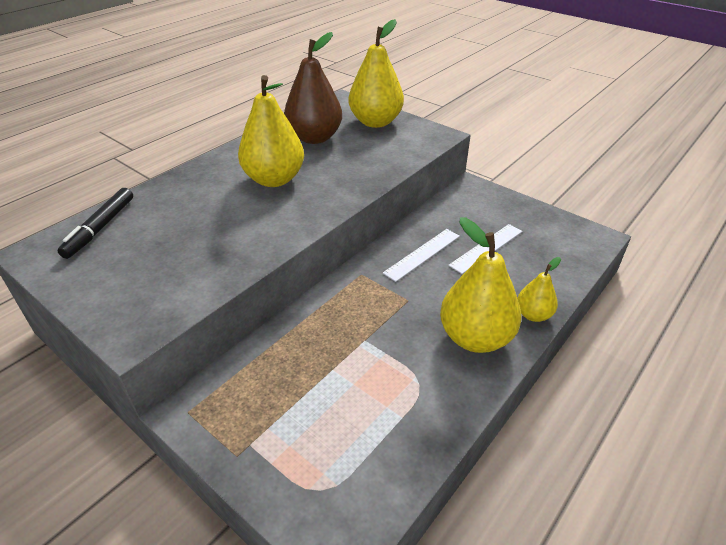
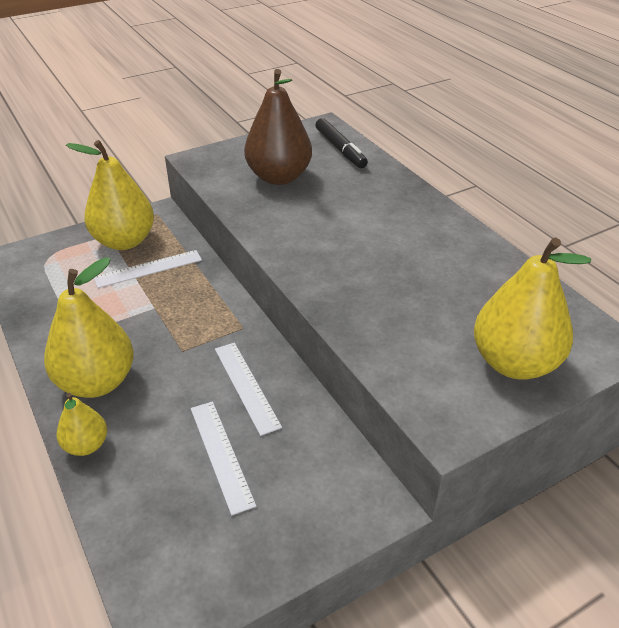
camera: 110 degrees right, 0 degrees up
black marker [57,188,133,259] -> black marker turned 150 degrees counterclockwise [315,118,368,168]
yellow pear [238,75,304,187] -> yellow pear moved to [66,140,154,250]
brown pear [284,32,342,144] -> brown pear moved to [244,69,312,185]
none -> white ruler [94,250,202,288]

